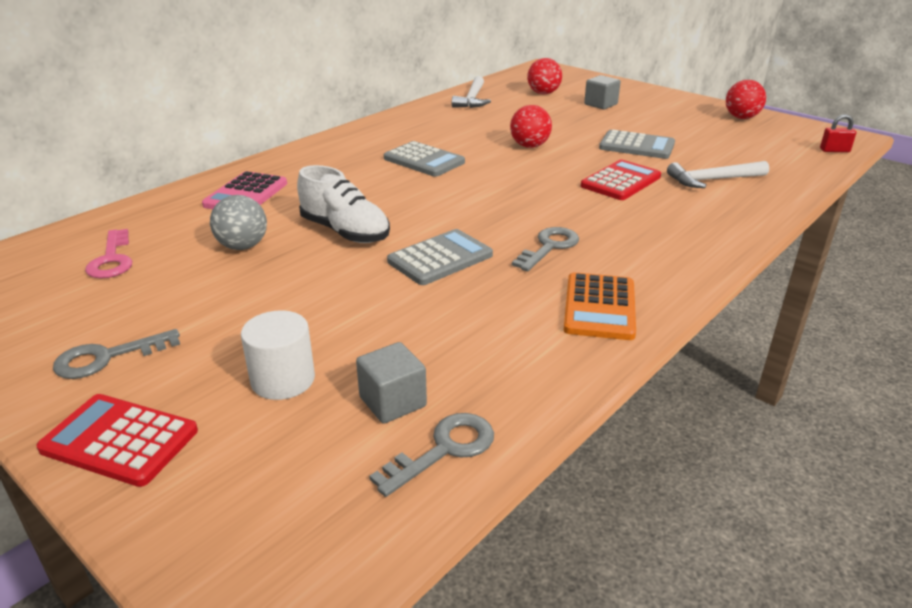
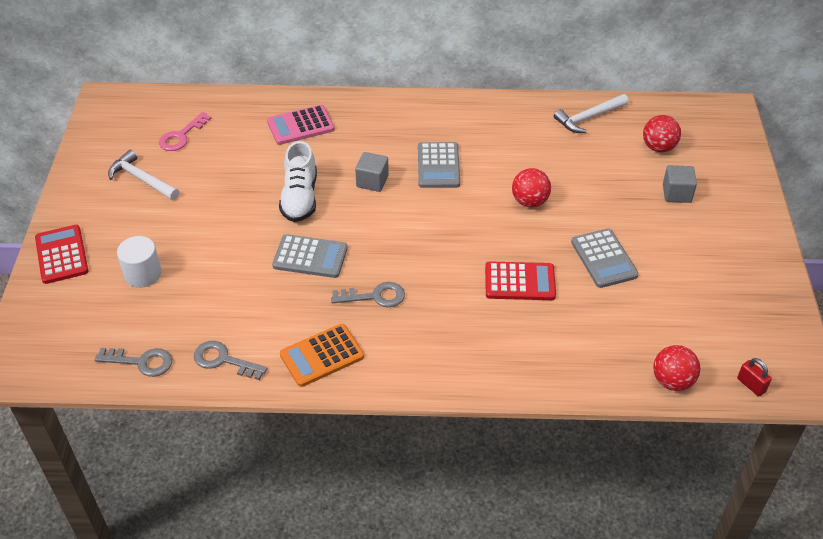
camera: 50 degrees right, 15 degrees up
grey key [53,329,180,379] -> grey key moved to [194,341,267,380]
grey ball [210,195,267,250] -> none
grey cube [356,342,427,424] -> grey cube moved to [355,152,389,192]
white hammer [667,161,769,188] -> white hammer moved to [108,150,179,200]
red ball [726,80,766,119] -> red ball moved to [653,345,700,391]

